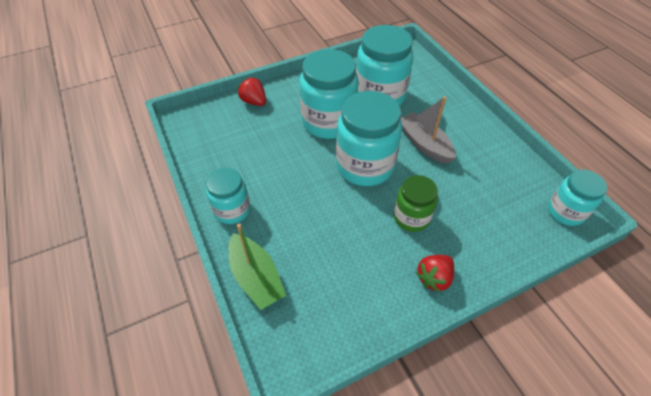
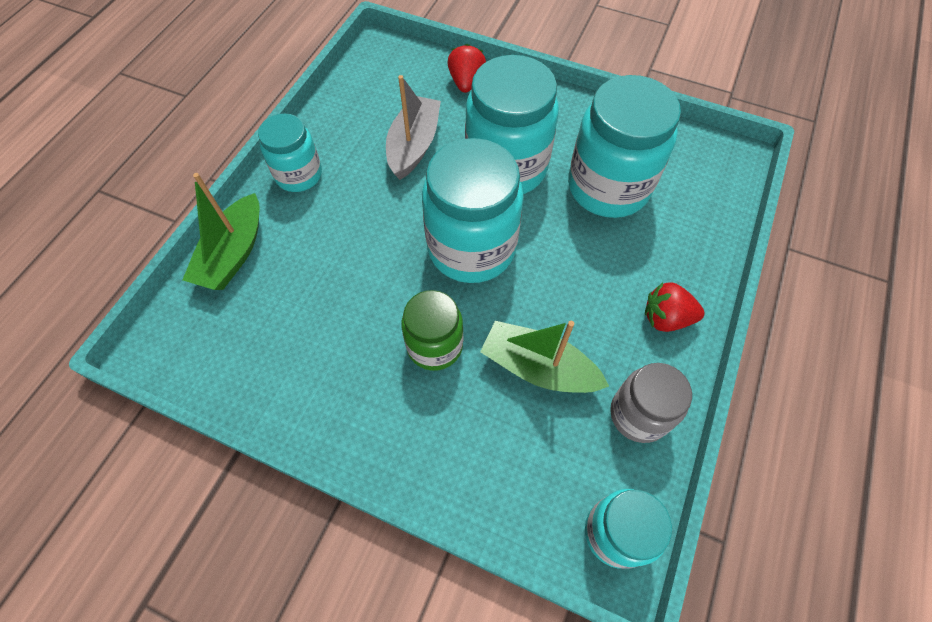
camera: 50 degrees right, 10 degrees up
grey boat [400,96,456,164] -> grey boat moved to [386,75,441,180]
red strawberry [416,255,454,292] -> red strawberry moved to [645,282,705,332]
none -> green boat [480,321,609,393]
none -> grey jar [610,363,692,443]

